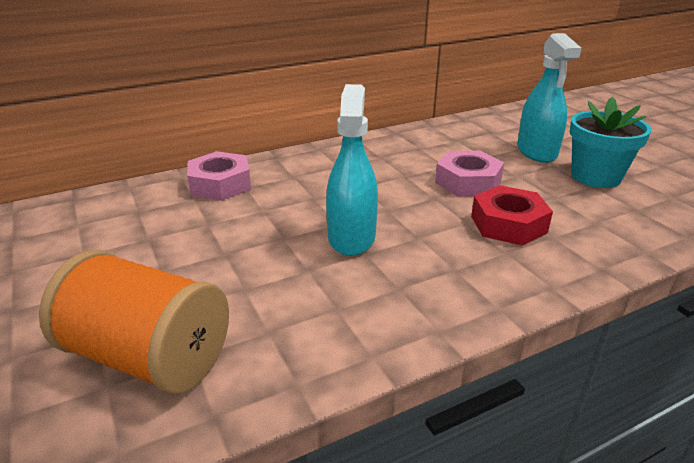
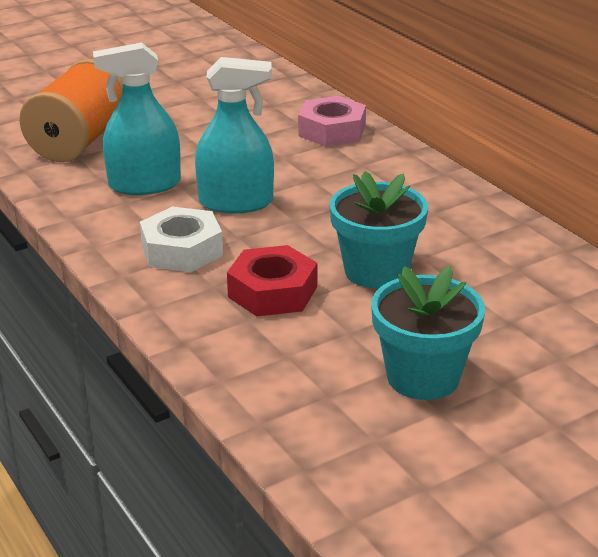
camera: 85 degrees right, 0 degrees up
pink nut [435,151,504,197] -> turquoise flower pot [330,171,428,289]
turquoise spray bottle [517,33,582,163] -> turquoise spray bottle moved to [93,42,181,195]
none -> white nut [140,207,223,272]

